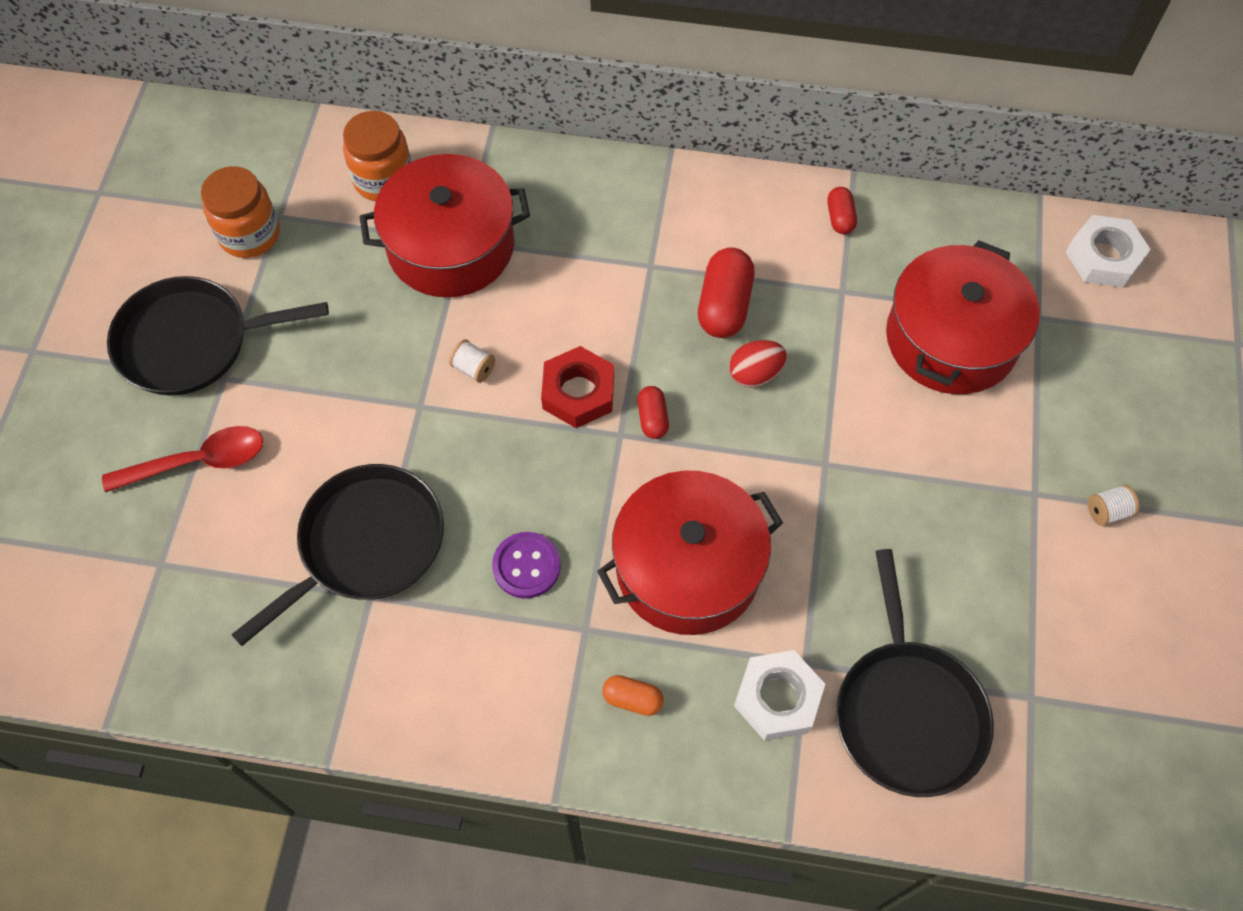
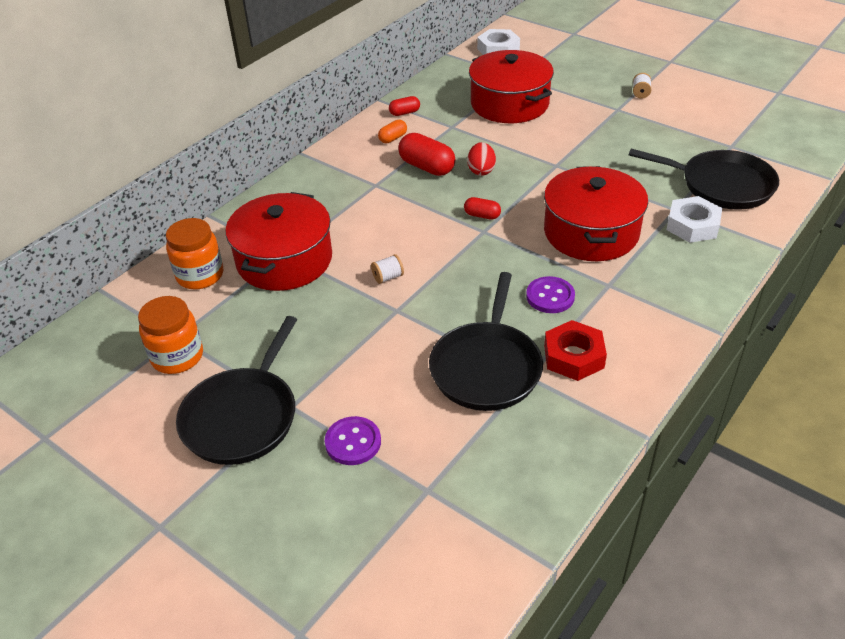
camera: 60 degrees left, 20 degrees down
red spoon [102,426,263,493] -> purple button [325,416,381,465]
black pan [231,464,444,646] -> black pan turned 150 degrees counterclockwise [429,272,543,411]
red nut [541,346,614,428] -> red nut moved to [544,320,607,381]
orange capsule [602,675,664,716] -> orange capsule moved to [378,120,407,143]
red capsule [827,187,857,234] -> red capsule turned 45 degrees counterclockwise [389,96,420,116]

